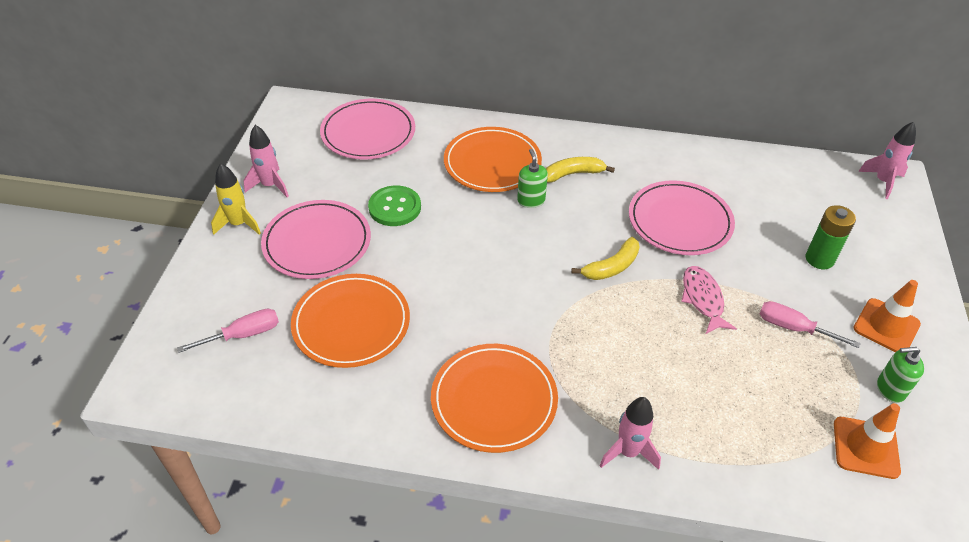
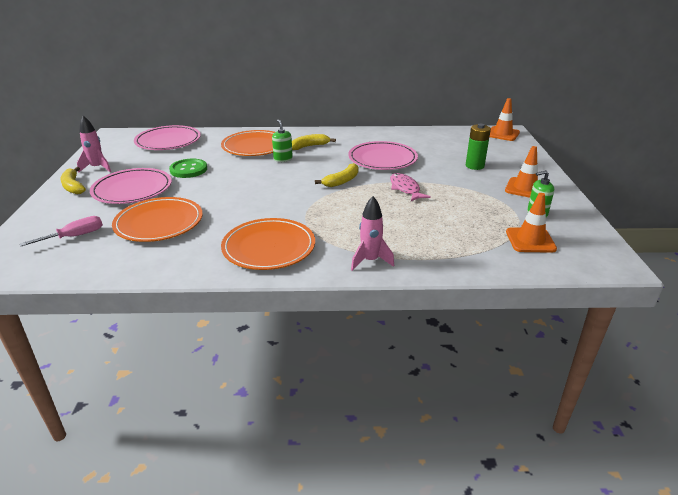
camera: 10 degrees left, 15 degrees down
yellow rocket [211,163,261,235] -> yellow banana [61,167,86,194]
pink screwdriver [760,301,861,348] -> none
pink rocket [858,122,916,199] -> orange traffic cone [490,98,520,141]

